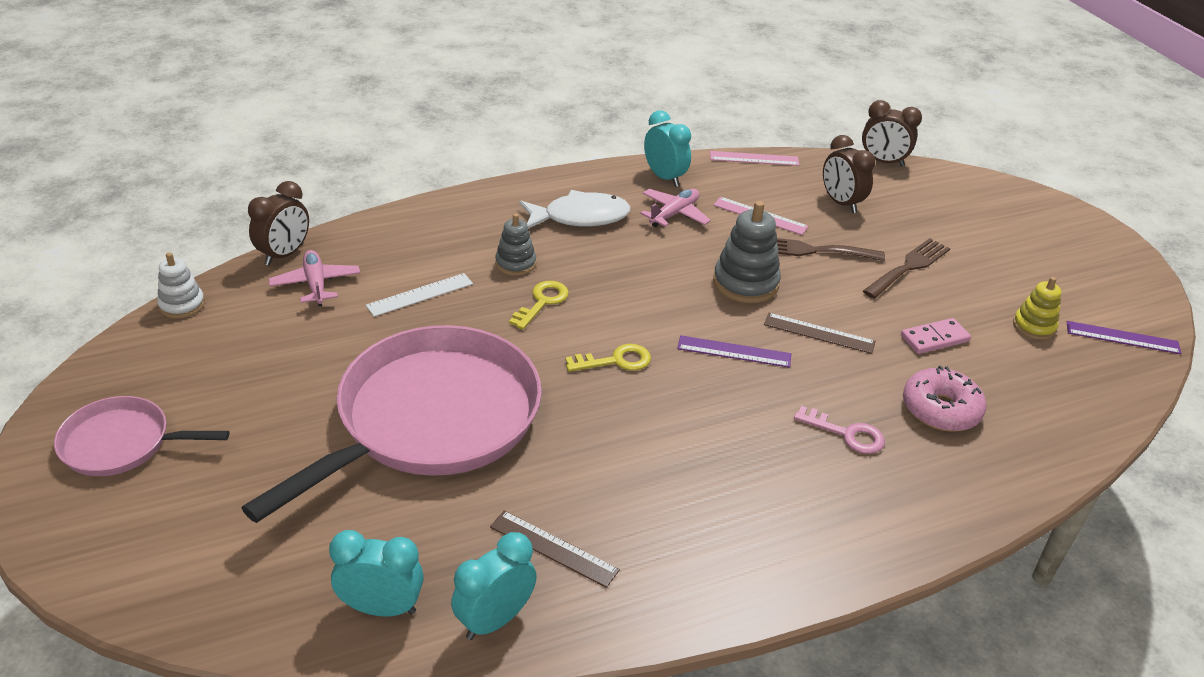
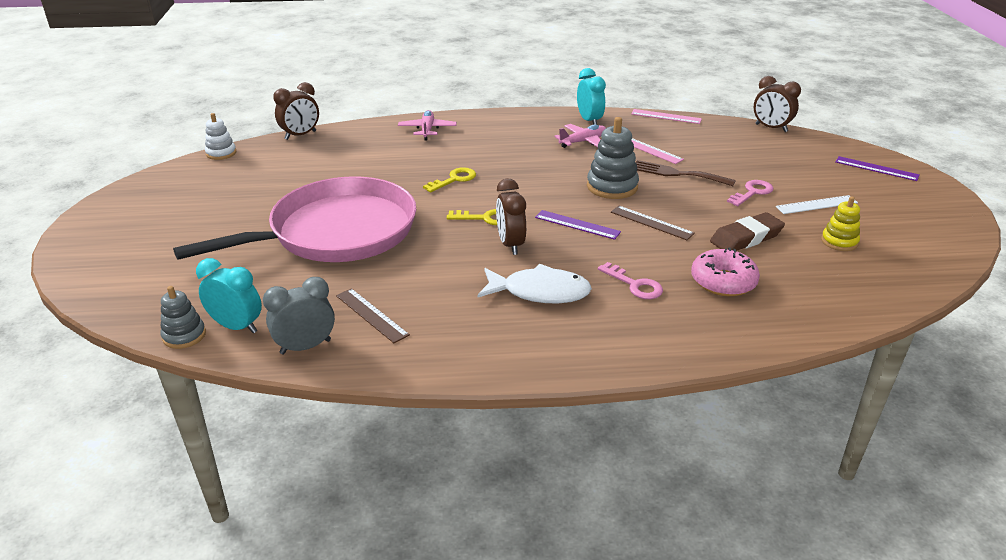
camera: 20 degrees right, 5 degrees down
pink pan [54,396,230,476] -> none
pink plane [268,250,360,306] -> pink plane moved to [398,110,457,140]
white ruler [366,273,473,317] -> white ruler moved to [776,195,858,214]
turquoise clock [451,532,537,640] -> grey clock [263,277,335,354]
grey stacking toy [495,214,536,276] -> grey stacking toy moved to [161,286,206,349]
white fish [519,190,631,228] -> white fish moved to [478,264,592,303]
brown clock [823,135,875,213] -> brown clock moved to [496,178,526,255]
brown fork [863,238,950,299] -> pink key [727,180,774,206]
pink domino [901,318,971,354] -> brown eraser [710,212,785,251]
purple ruler [1067,321,1181,354] -> purple ruler moved to [835,156,919,181]

